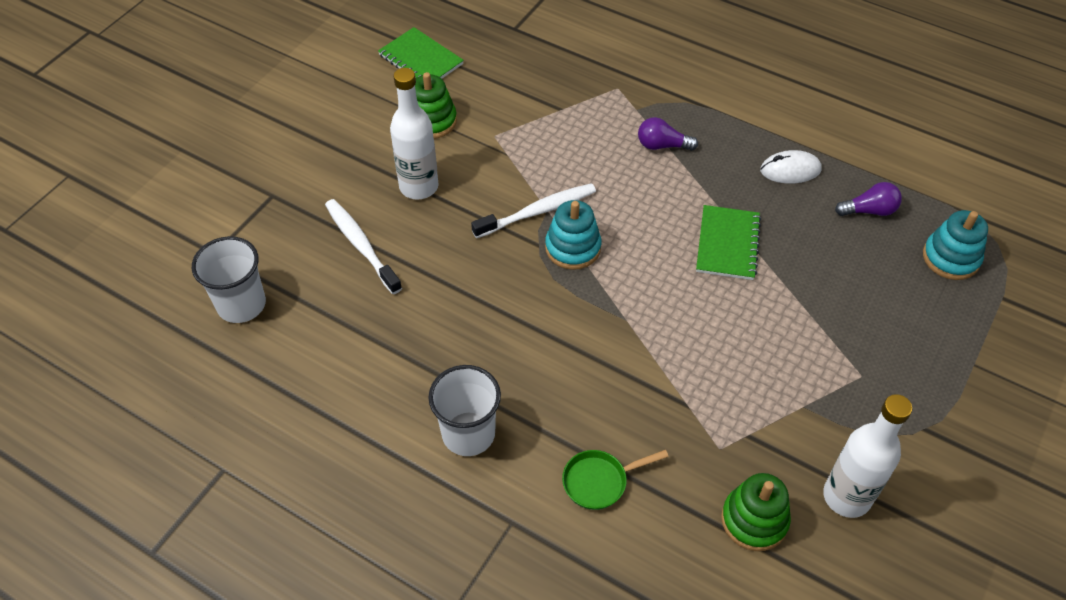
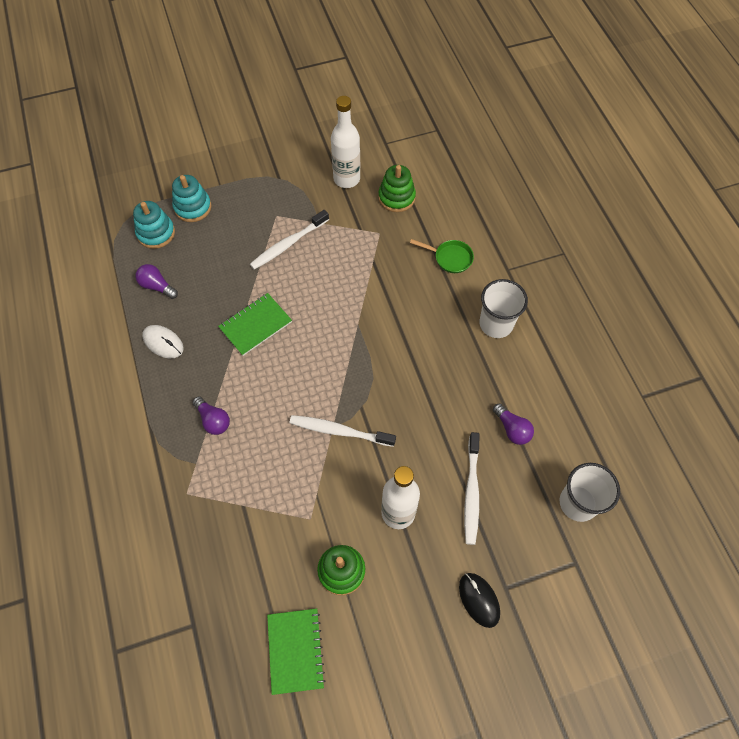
camera: 140 degrees left, 10 degrees up
turquoise stacking toy [545,200,601,270] -> turquoise stacking toy moved to [172,175,211,222]
none -> white toothbrush [250,210,329,270]
none -> black mouse [459,573,500,628]
none -> purple light bulb [493,403,534,445]

